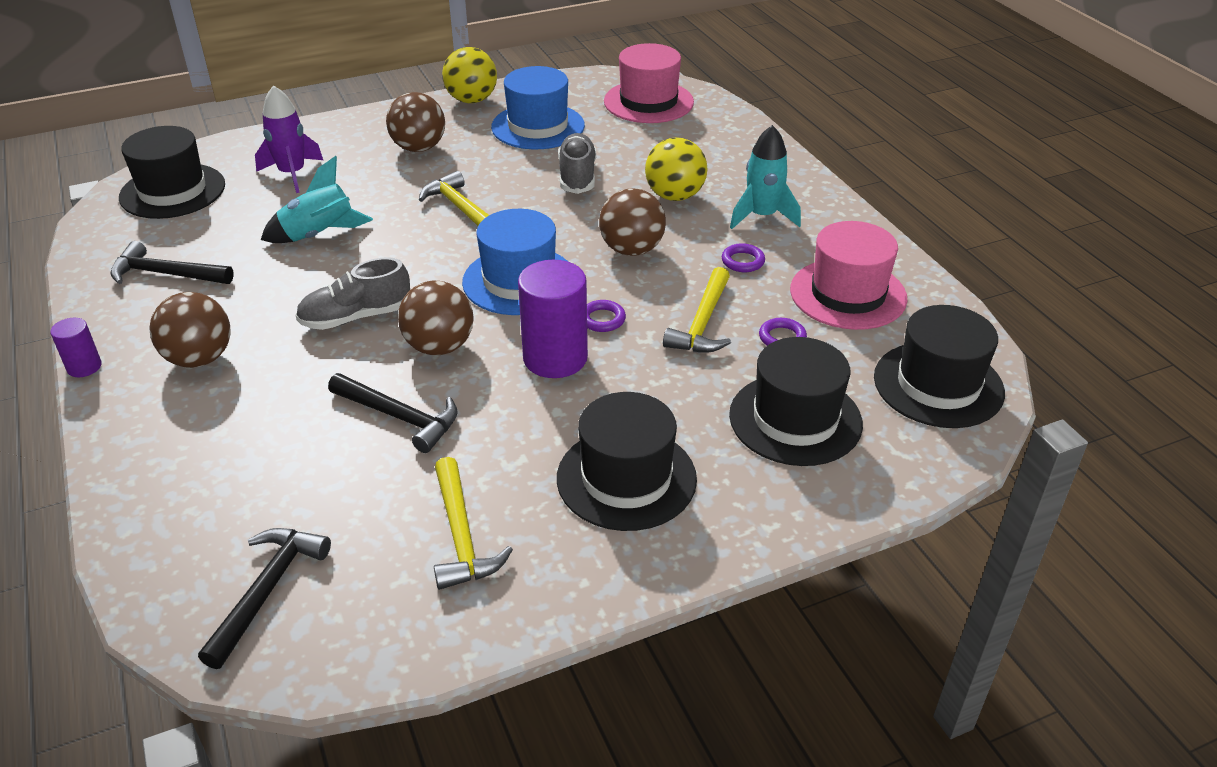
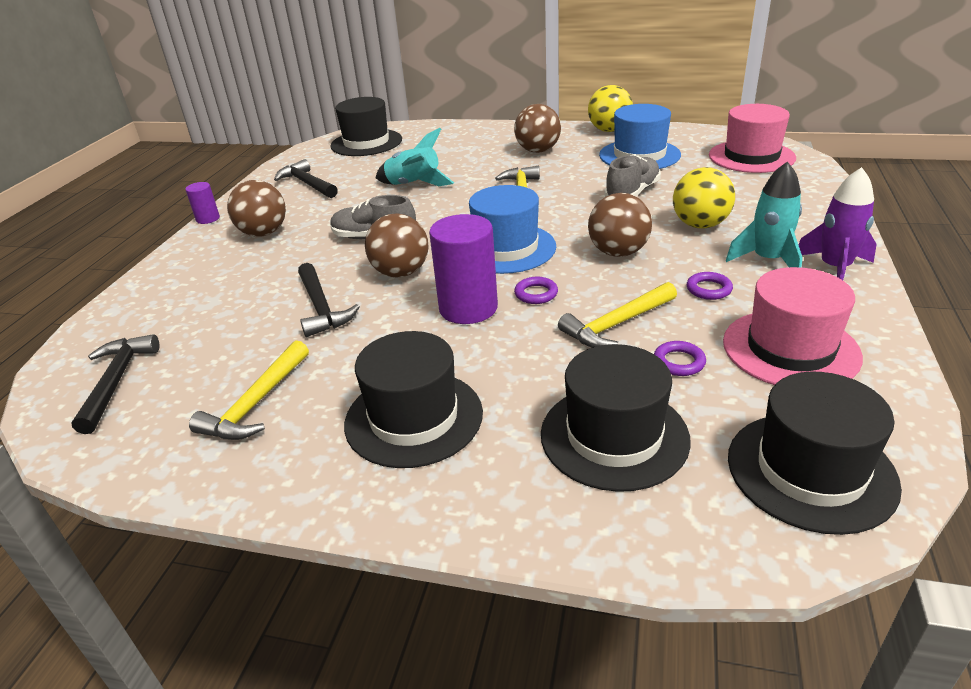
camera: 40 degrees right, 5 degrees down
black hammer [198,528,331,669] -> black hammer turned 60 degrees counterclockwise [71,334,160,434]
purple rocket [255,85,323,193] -> purple rocket moved to [799,167,877,280]

